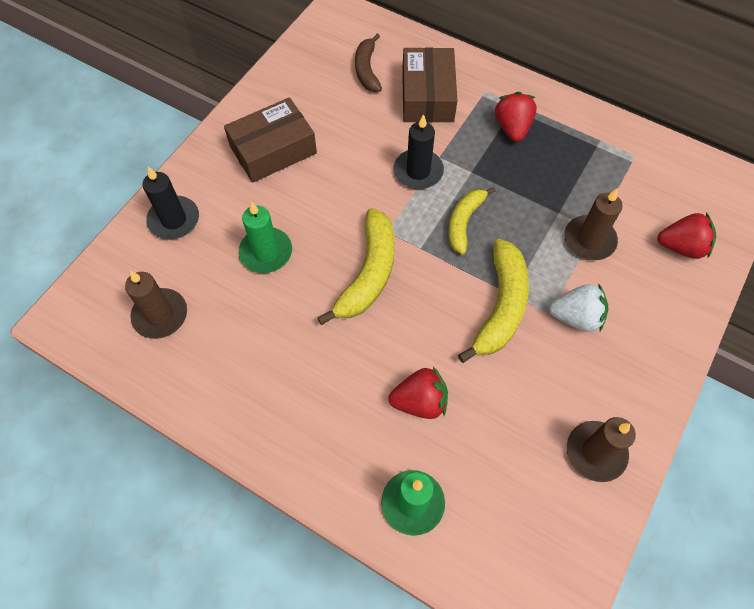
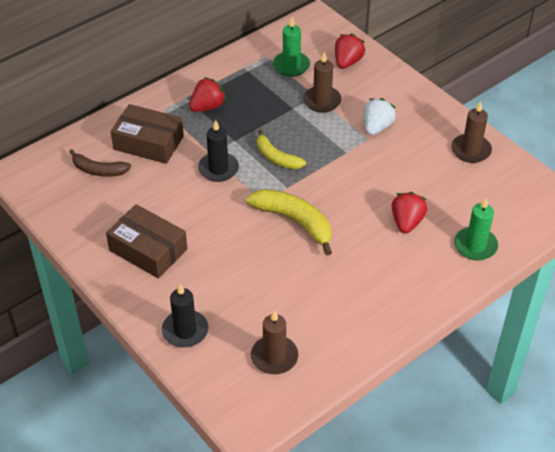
camera: 70 degrees left, 15 degrees down
brown box [224,97,317,183] -> brown box turned 45 degrees counterclockwise [106,204,187,279]
green candle [239,202,292,273] -> green candle moved to [273,17,310,77]
yellow banana [458,239,529,363] -> none
red strawberry [495,92,537,142] -> red strawberry turned 120 degrees clockwise [189,77,226,112]

